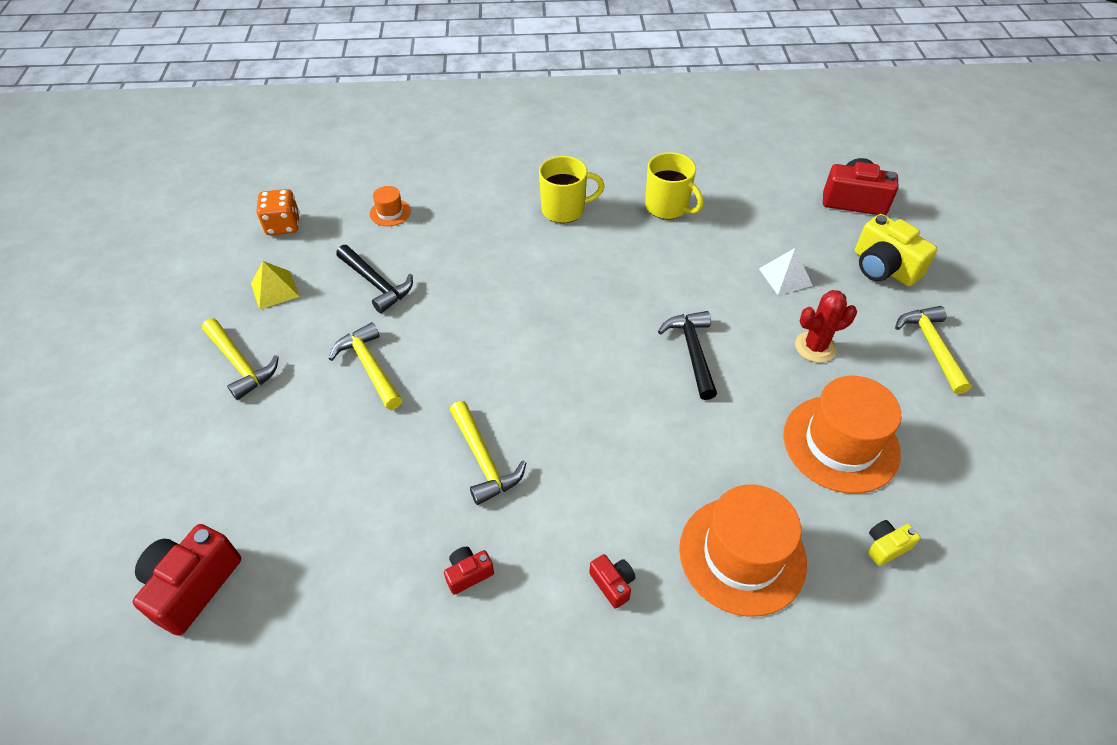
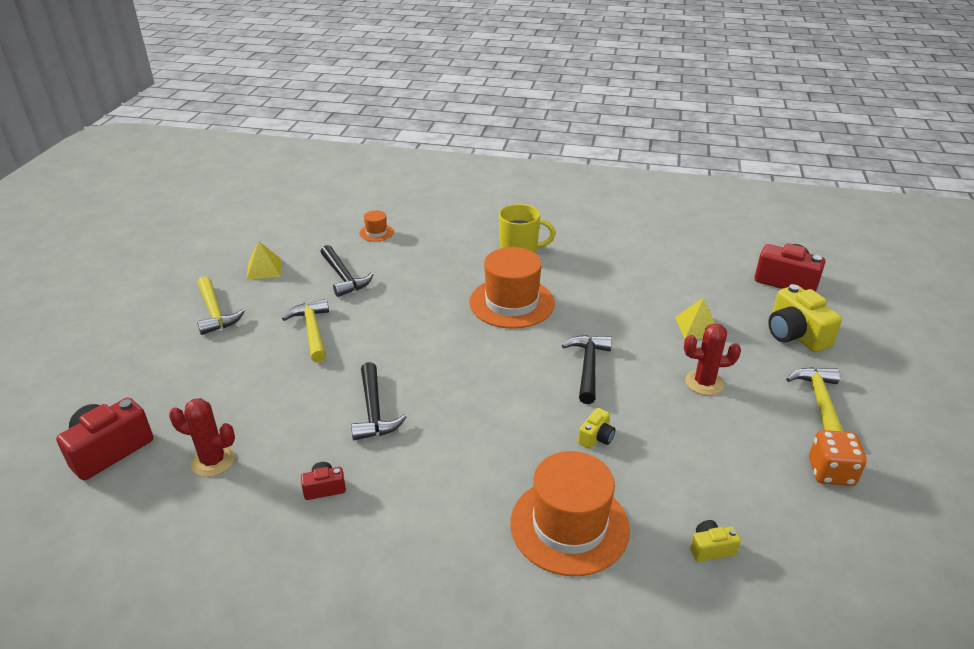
camera: 15 degrees right, 15 degrees down
orange dice [257,189,300,235] -> orange dice moved to [809,430,867,486]
yellow hammer [450,401,526,505] -> black hammer [351,362,407,440]
red camera [589,554,635,609] -> none
yellow mug [645,152,704,220] -> none
white pyramid [759,248,813,295] -> yellow pyramid [675,297,715,339]
orange hat [783,376,901,494] -> orange hat moved to [469,247,555,329]
none -> red cactus [169,398,235,477]
none -> yellow camera [578,408,615,449]

